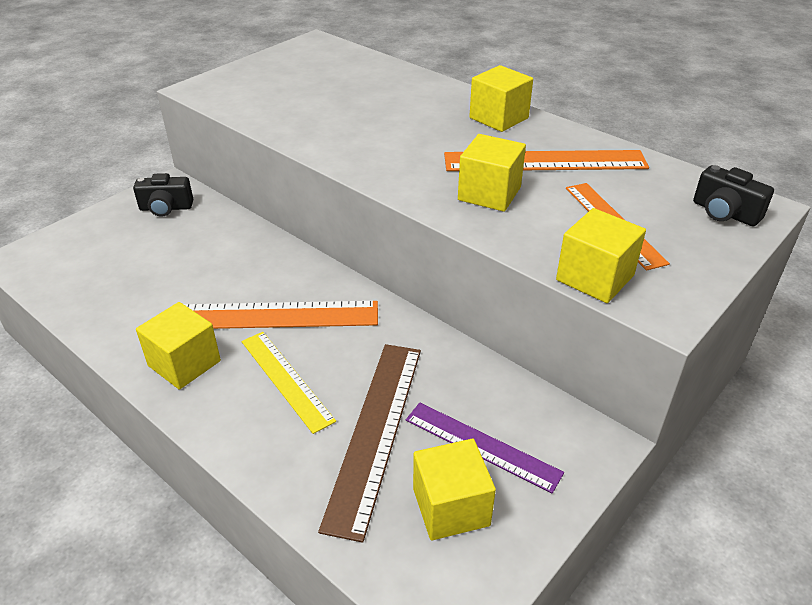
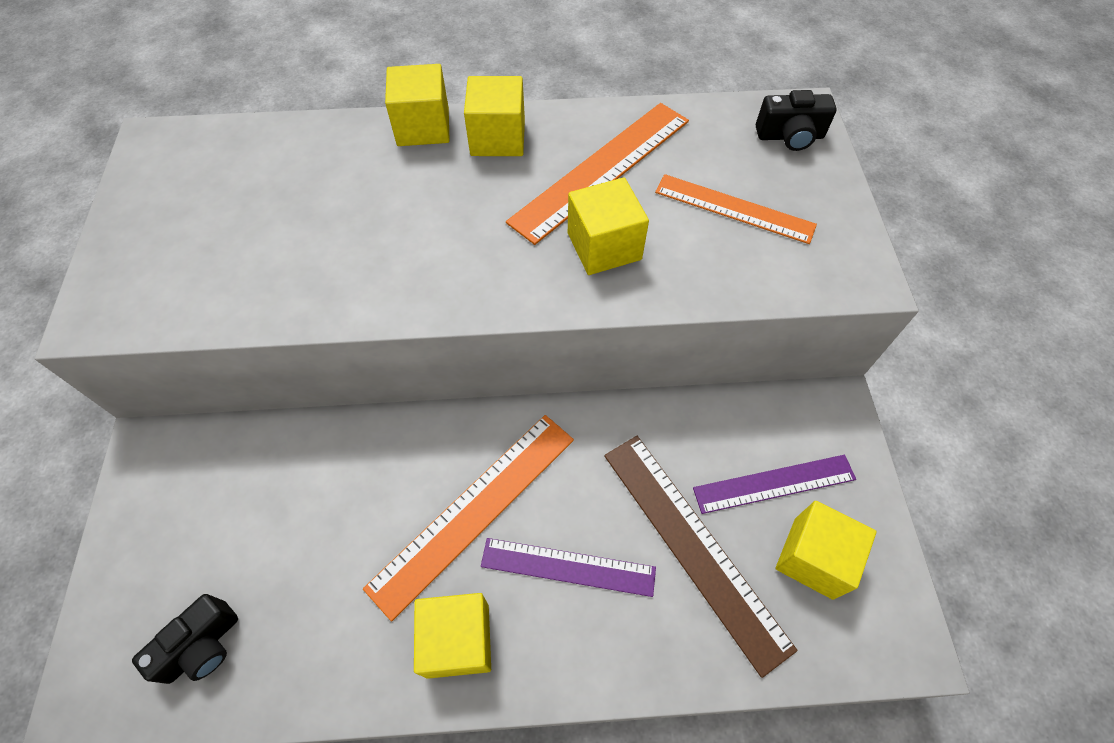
camera: 45 degrees left, 20 degrees up
black camera [133,173,193,217] -> black camera moved to [132,594,238,684]
yellow ruler [241,332,336,434] -> purple ruler [481,538,656,597]
yellow cube [556,208,646,303] -> yellow cube moved to [385,64,450,146]

